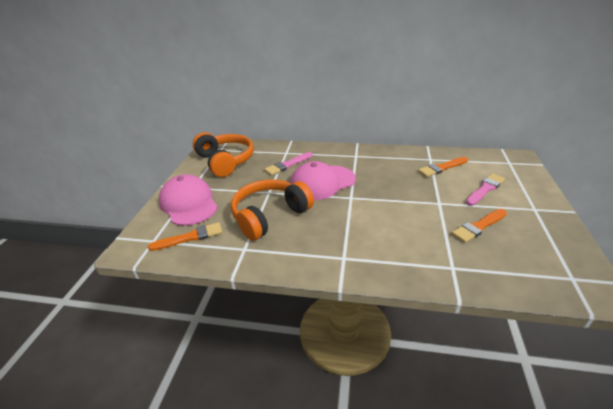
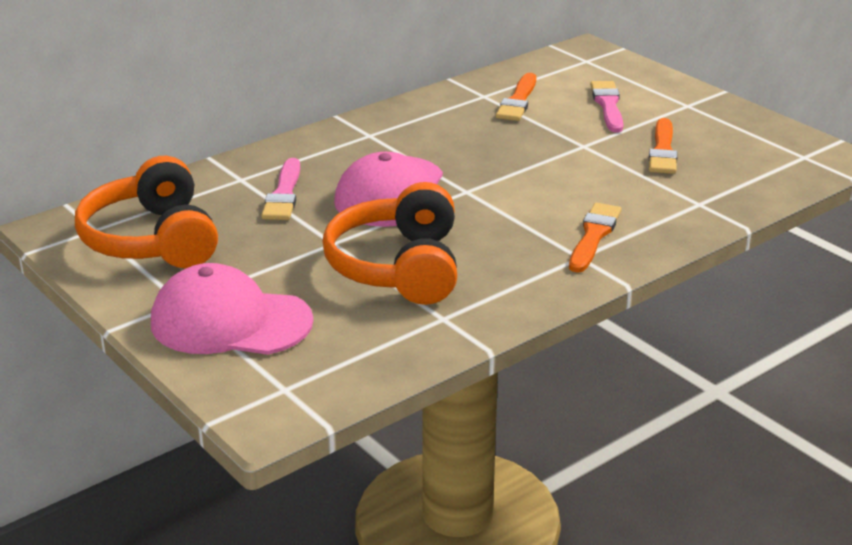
camera: 50 degrees left, 5 degrees down
orange brush [148,222,223,251] -> orange brush moved to [569,203,622,273]
orange headphones [193,132,254,177] -> orange headphones turned 120 degrees counterclockwise [75,156,218,268]

